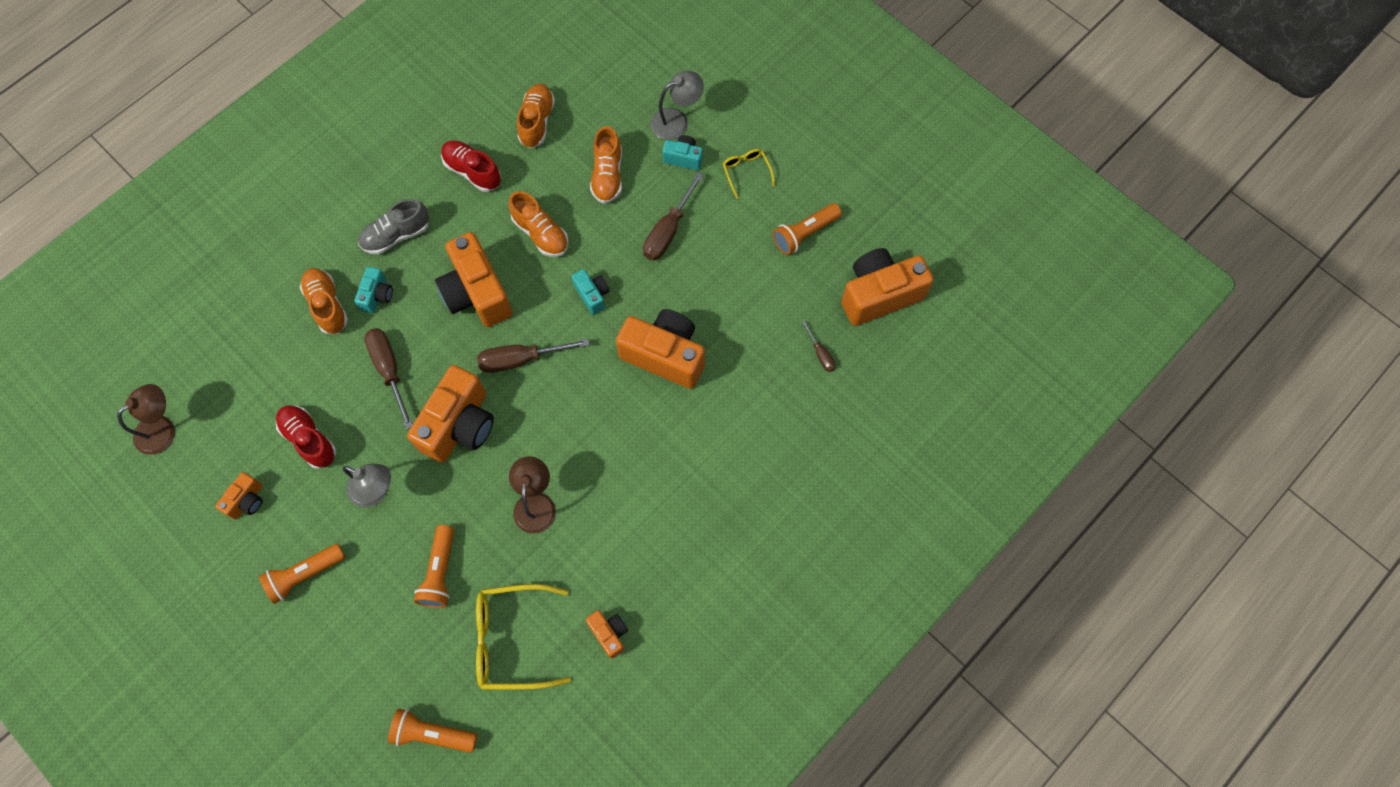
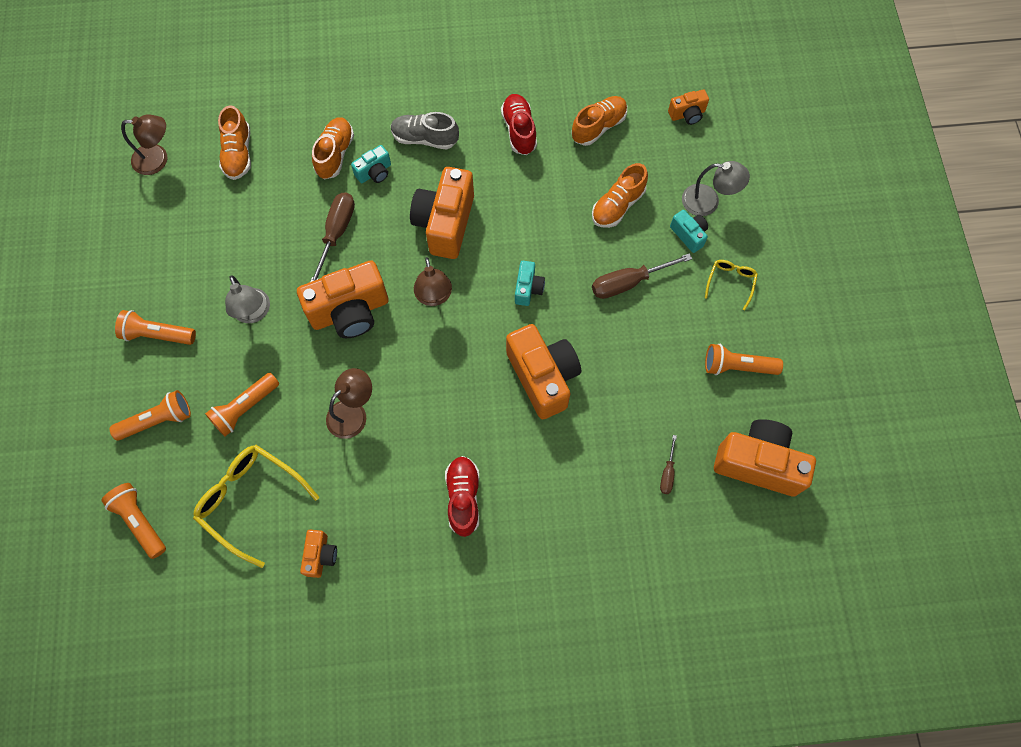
camera: 40 degrees right, 0 degrees up
orange camera [215,472,263,519] -> orange camera moved to [668,90,709,125]
red shoe [276,405,336,469] -> red shoe moved to [445,456,479,537]
brown screwdriver [477,339,590,373] -> brown lamp [414,257,452,306]
orange shoe [508,191,569,257] -> orange shoe moved to [218,105,251,180]
none -> orange flashlight [109,390,191,441]

